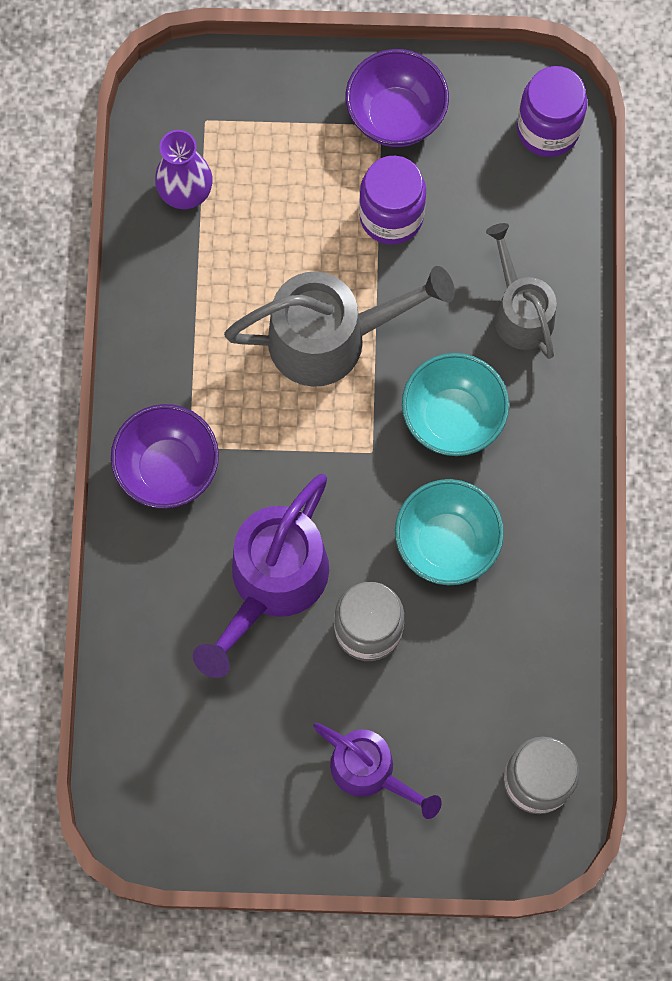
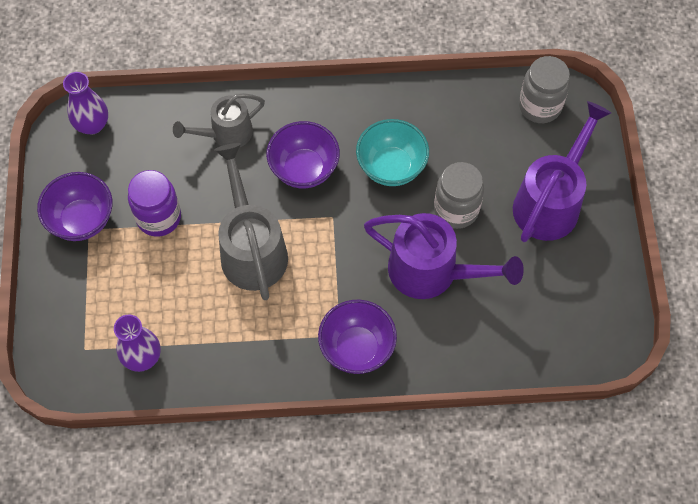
camera: 95 degrees left, 10 degrees down
purple watering can [313,723,442,819] -> purple watering can [513,101,611,242], size x1.58
turquoise bowl [402,353,509,456] -> purple bowl [266,121,340,188]
purple jar [517,66,588,157] -> purple vase [63,72,108,134]

